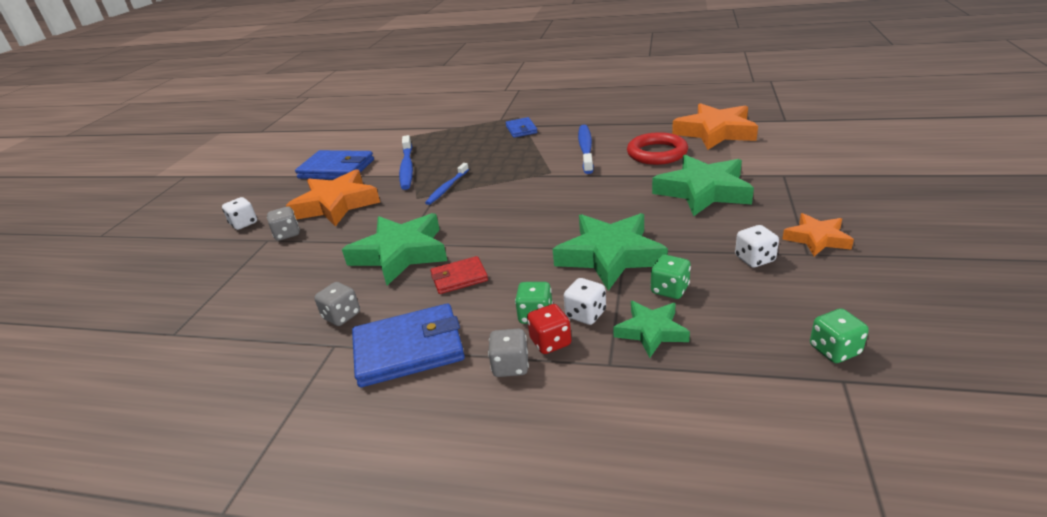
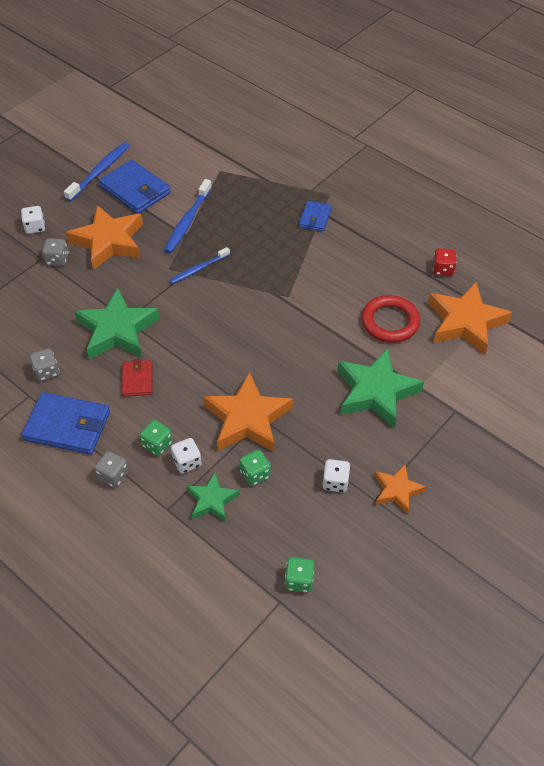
camera: 25 degrees right, 20 degrees up
red wallet [430,256,488,294] -> red wallet turned 75 degrees clockwise [122,359,153,397]
red dice [527,304,571,354] -> red dice moved to [433,248,457,276]
green star [553,213,668,291] -> orange star [203,372,293,452]
blue toothbrush [578,125,594,174] -> blue toothbrush moved to [64,142,130,201]

